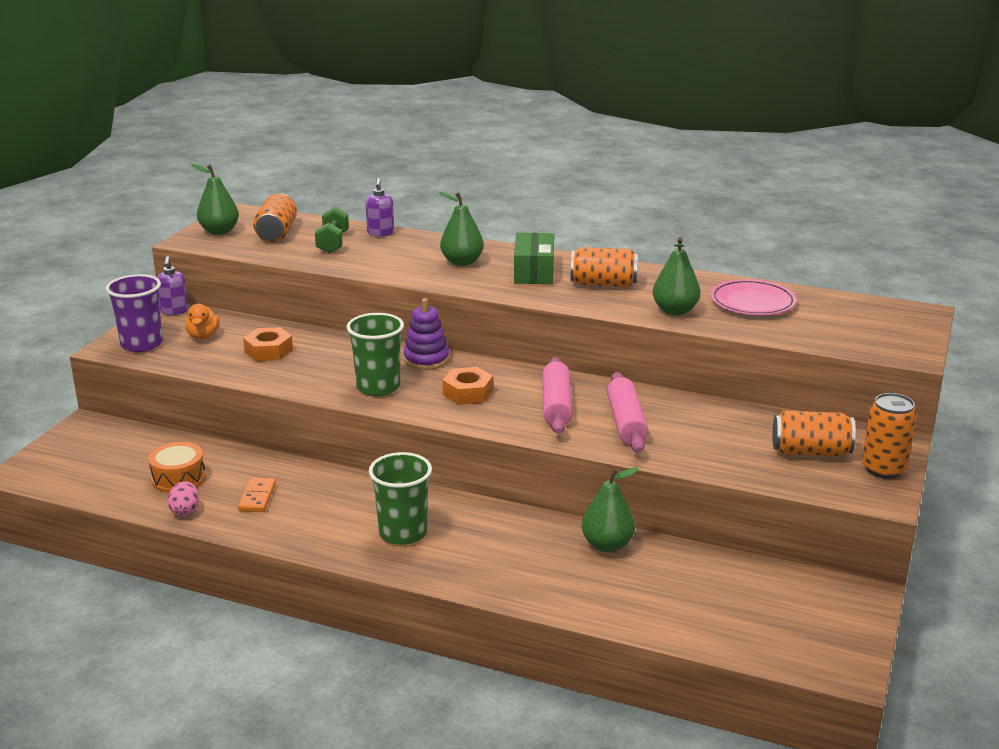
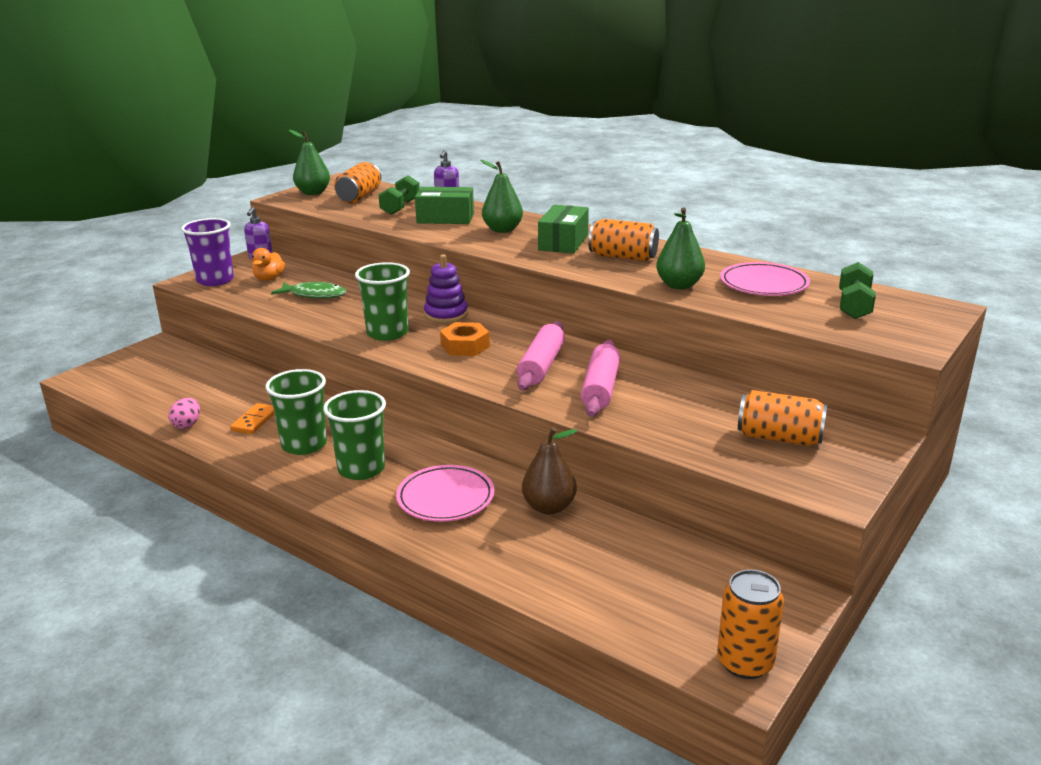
camera: 15 degrees right, 0 degrees up
orange drum [148,442,206,493] -> none
orange nut [243,327,293,361] -> green fish [271,281,346,299]
green pear [582,467,639,552] -> brown pear [522,427,577,515]
orange can [862,393,917,479] -> orange can moved to [717,569,784,679]
none -> green cup [265,369,327,455]
none -> pink plate [396,465,494,522]
none -> green box [415,187,474,224]
none -> green dumbbell [839,262,876,319]

